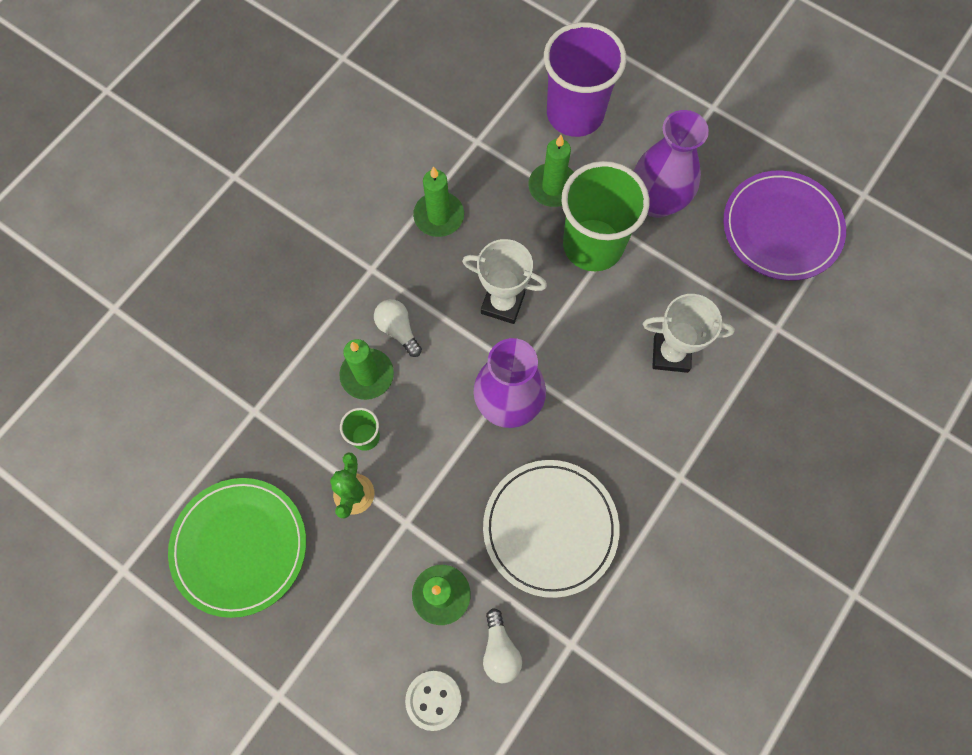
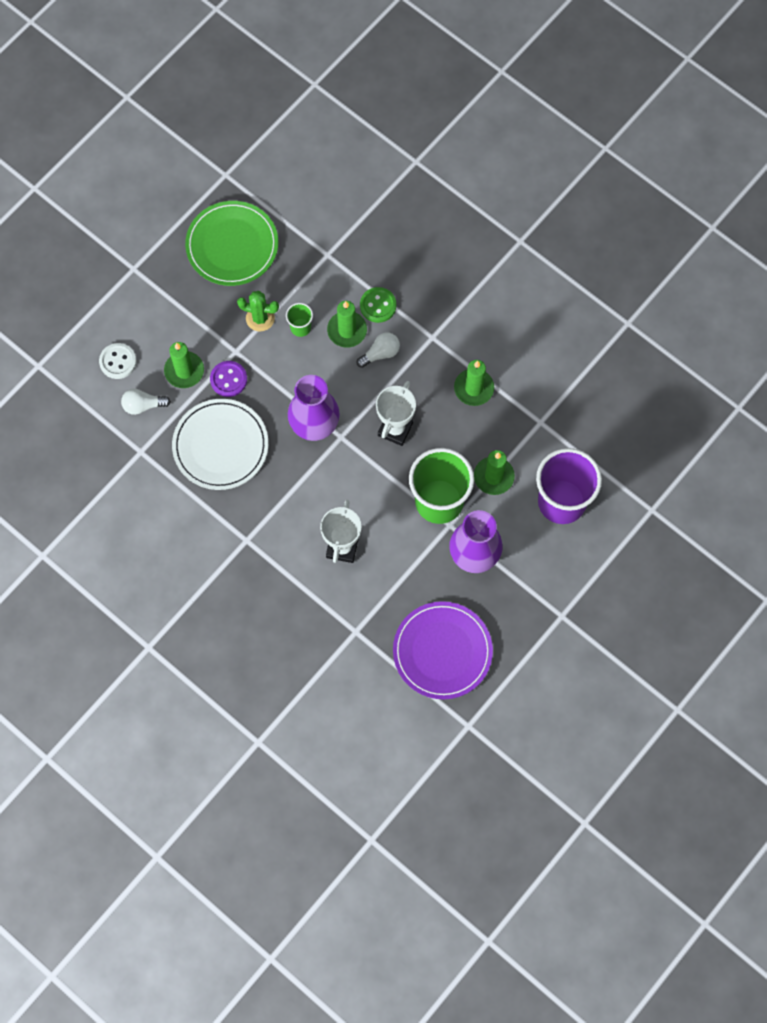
camera: 95 degrees right, 0 degrees up
none -> purple button [210,361,247,397]
none -> green button [360,287,396,323]

